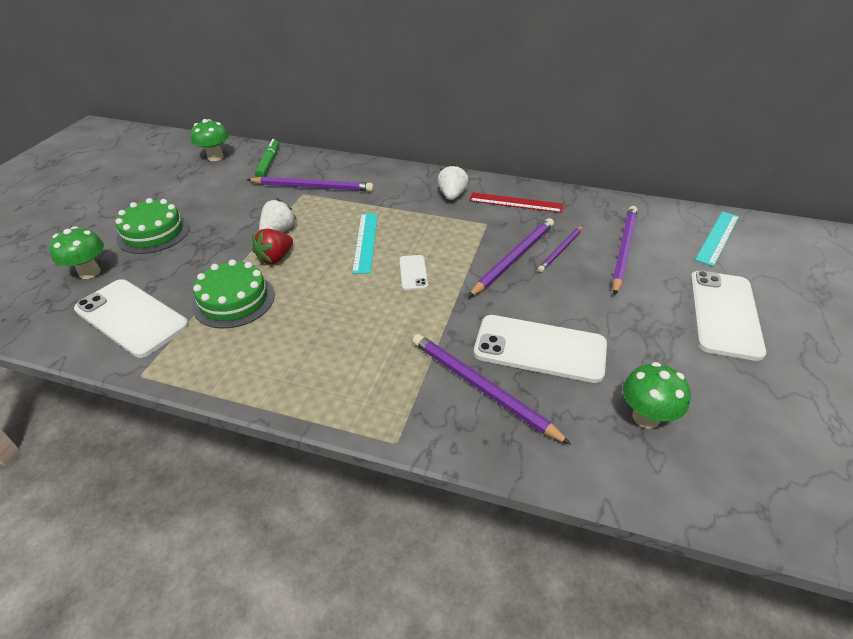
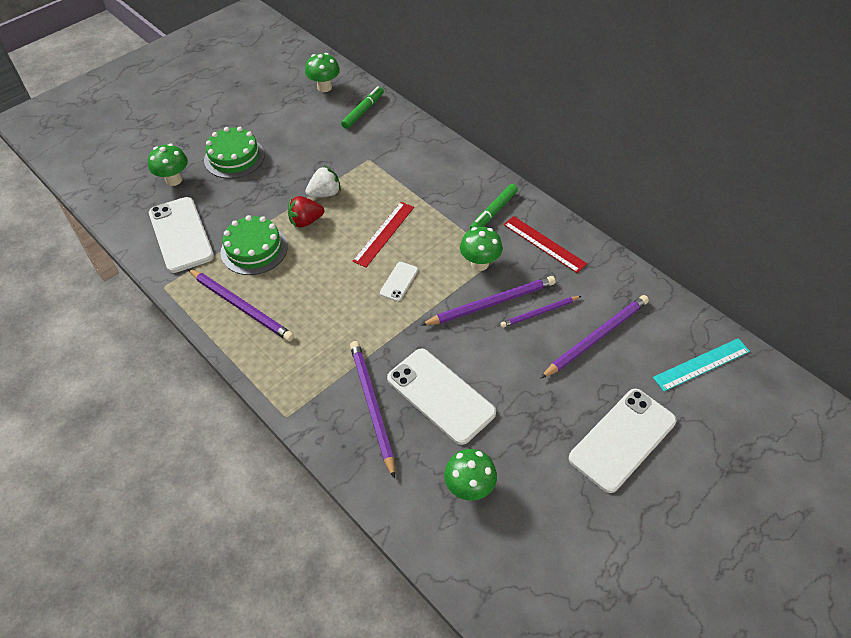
camera: 30 degrees right, 10 degrees up
purple pencil [247,176,374,192] -> purple pencil moved to [188,269,294,341]
turquoise ruler [352,213,378,274] -> red ruler [352,202,414,267]
white strawberry [438,164,469,200] -> green marker [470,184,518,229]
none -> green mushroom [460,227,502,271]

